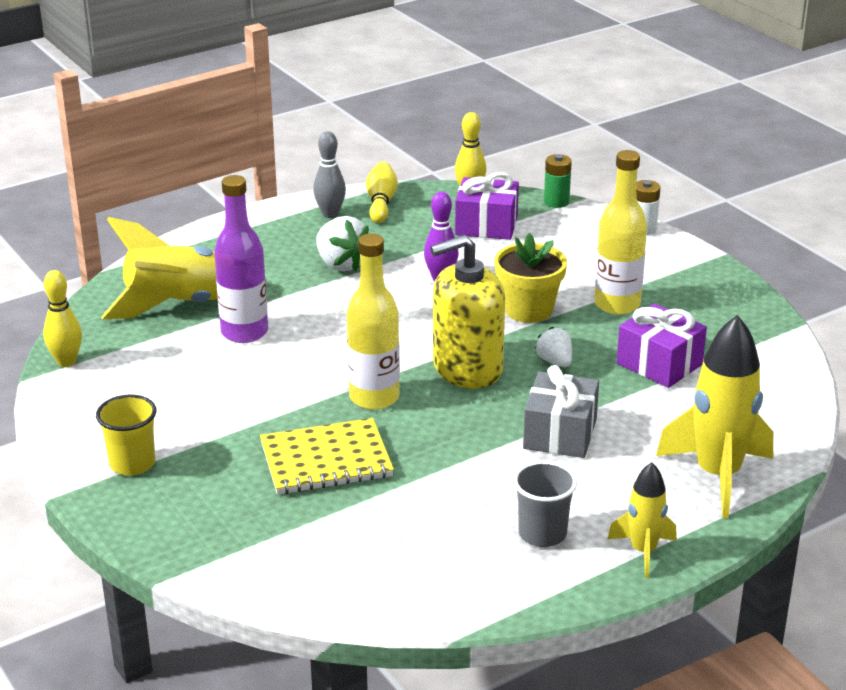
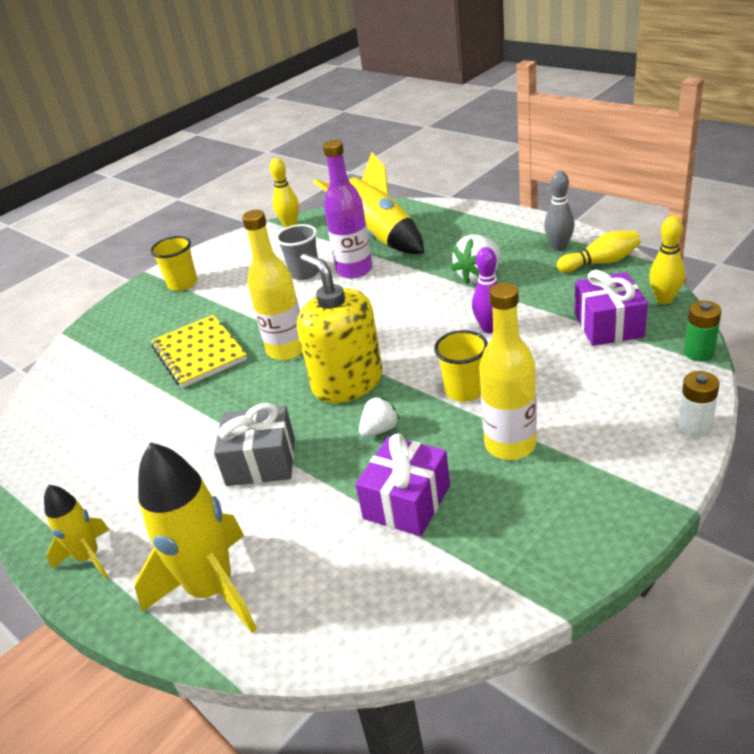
camera: 80 degrees right, 5 degrees up
yellow flower pot [494,233,567,323] -> yellow cup [434,330,488,402]
grey cup [513,461,577,547] -> grey cup moved to [276,224,319,280]

